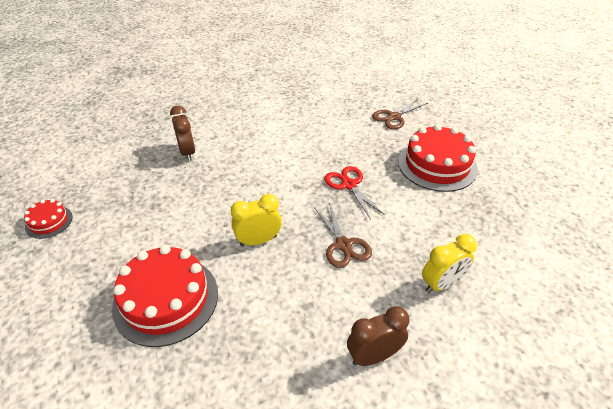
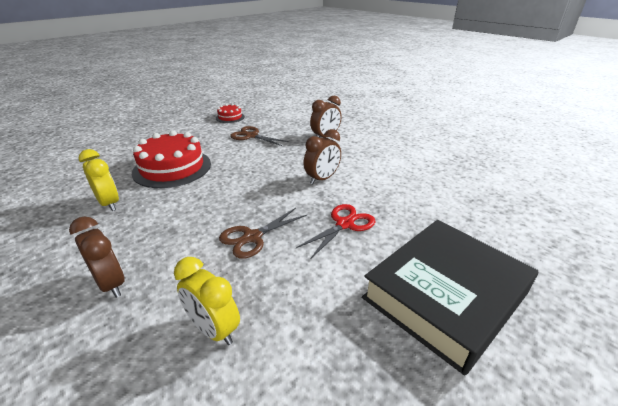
camera: 70 degrees right, 10 degrees down
yellow clock [231,194,282,247] -> yellow clock moved to [79,149,119,211]
brown scissors [372,99,428,129] -> brown scissors moved to [230,126,289,146]
red cake [398,124,478,192] -> black book [362,220,538,375]
none -> brown clock [303,129,341,185]

